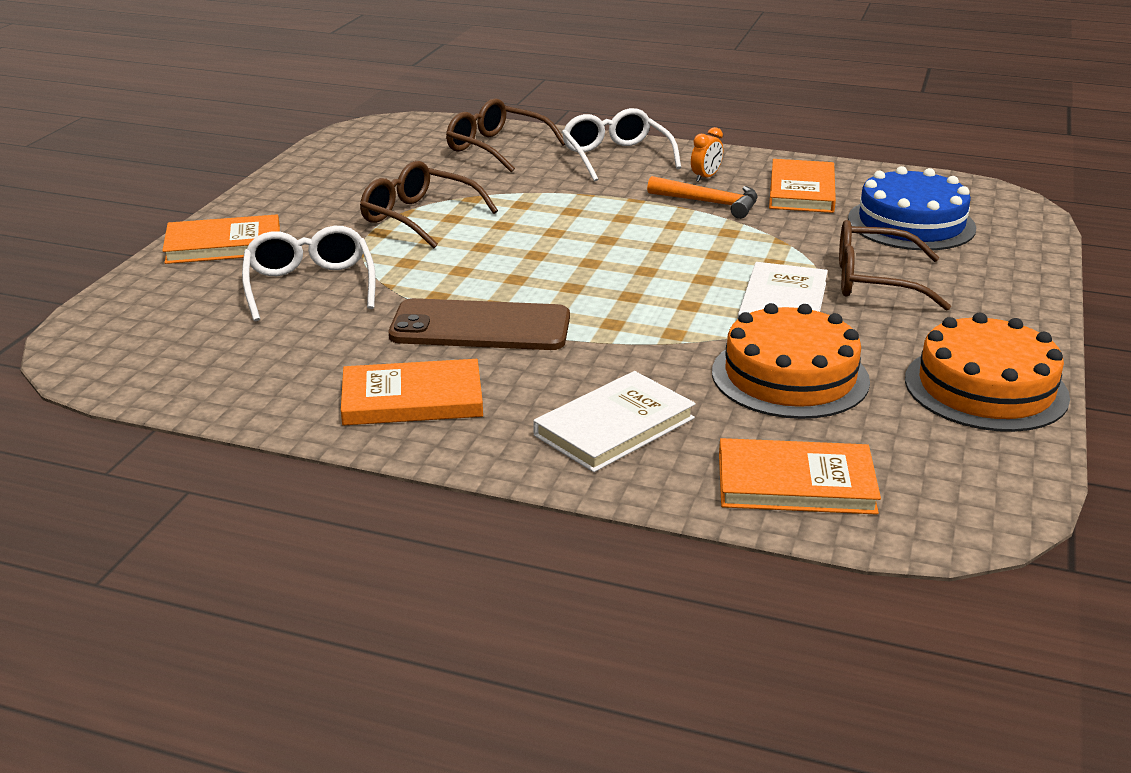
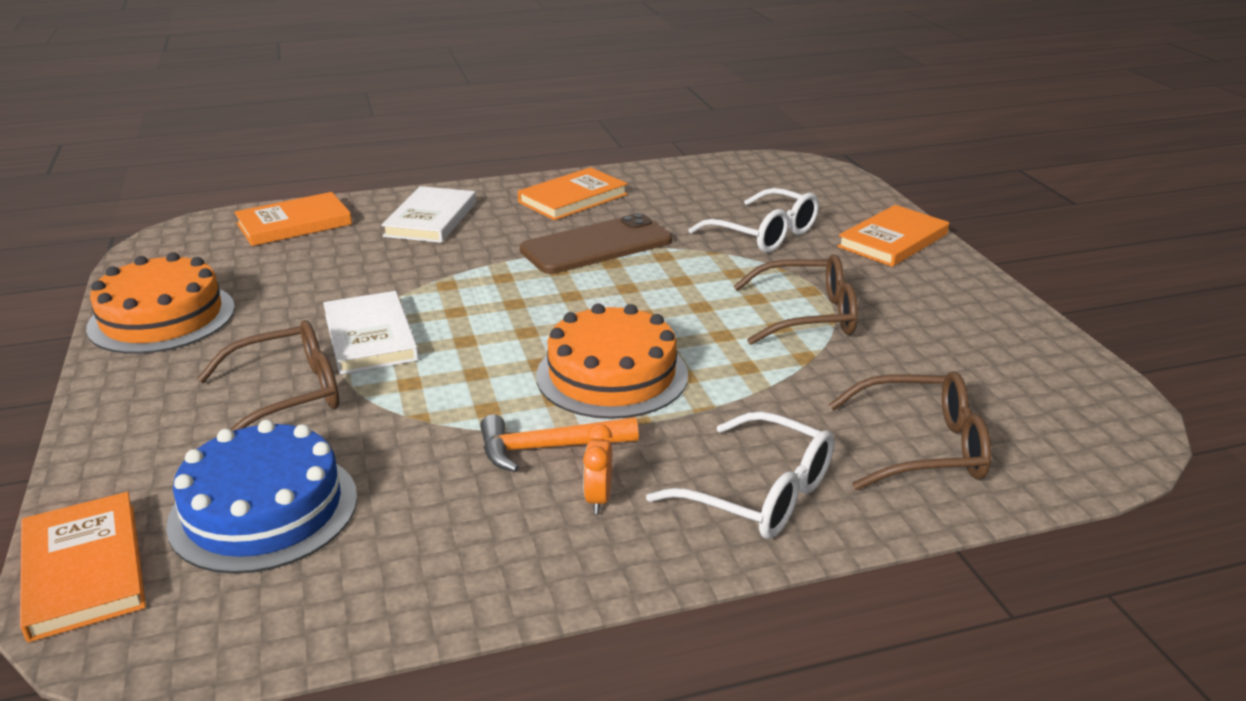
camera: 145 degrees right, 0 degrees up
orange cake [712,303,870,419] -> orange cake moved to [536,303,688,419]
orange book [769,159,836,213] -> orange book moved to [20,492,146,643]

